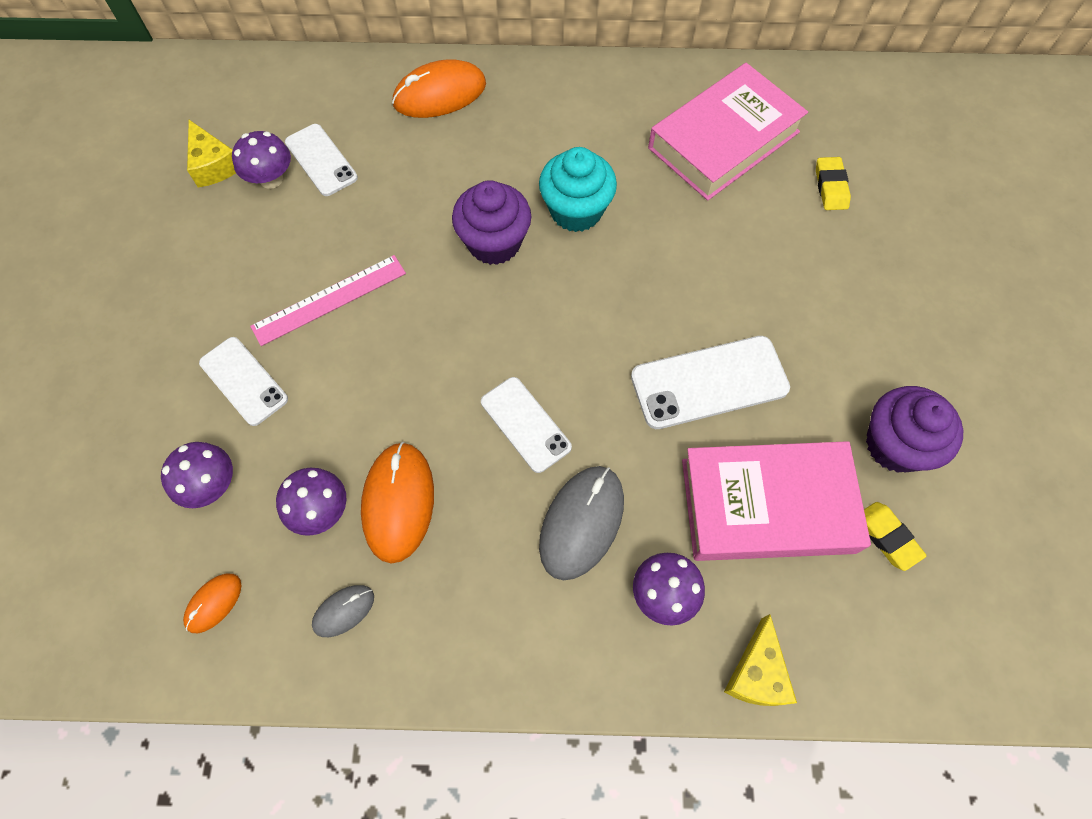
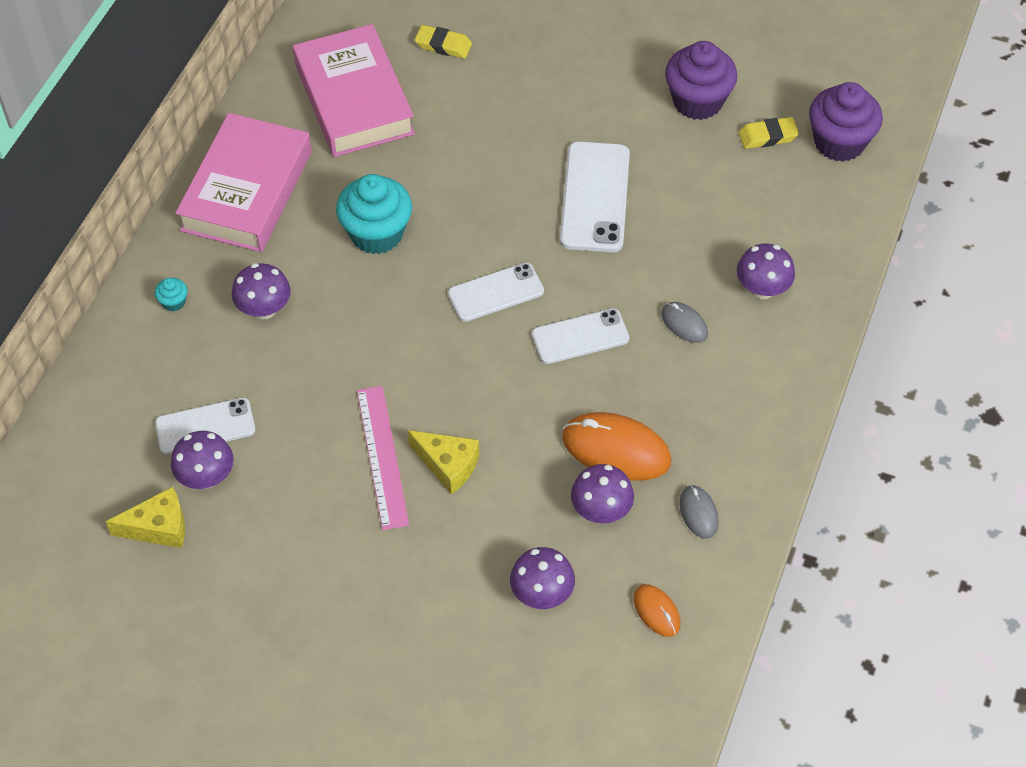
camera: 70 degrees left, 10 degrees down
white phone [199,337,288,426] -> white phone moved to [448,263,544,322]
orange mouse [392,59,486,118] -> turquoise cupcake [155,278,188,312]
purple cupcake [452,180,531,265] -> purple cupcake moved to [809,82,883,162]
grey mouse [539,466,624,580] -> grey mouse [661,302,708,343], size x0.52
pink book [682,441,871,561] -> pink book moved to [175,113,312,252]
yellow cheese [724,614,797,706] -> yellow cheese moved to [407,430,479,494]
none -> purple mushroom [232,263,291,320]

